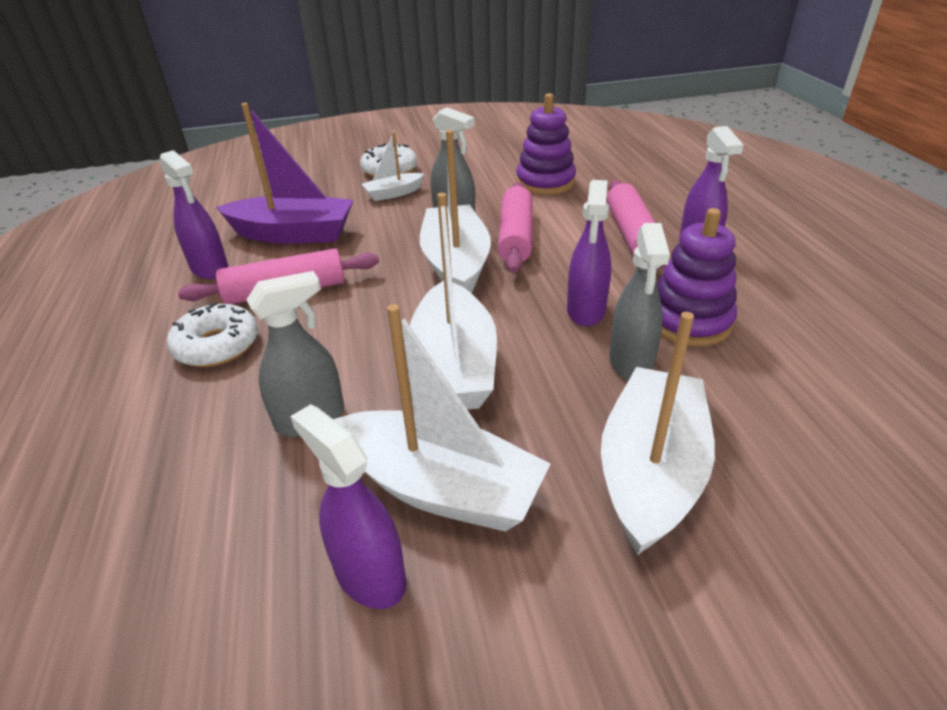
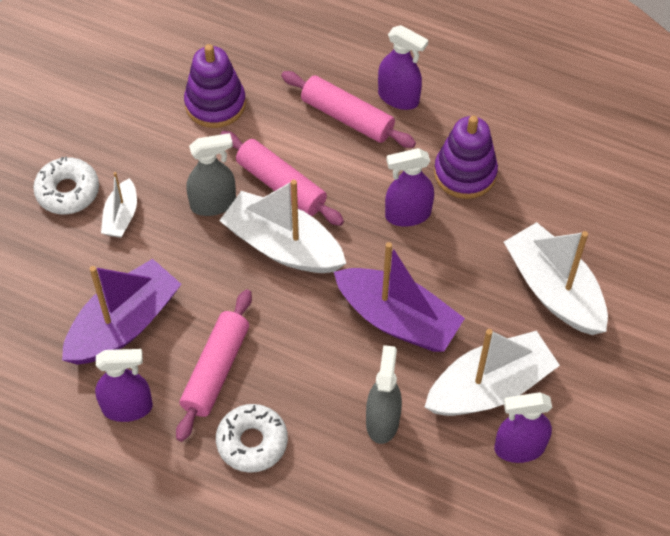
camera: 55 degrees left, 20 degrees up
white boat [410,193,497,410] -> purple boat [334,242,465,352]
purple spray bottle [567,180,611,326] -> purple spray bottle turned 120 degrees clockwise [385,148,434,227]
grey spray bottle [609,223,670,381] -> none

